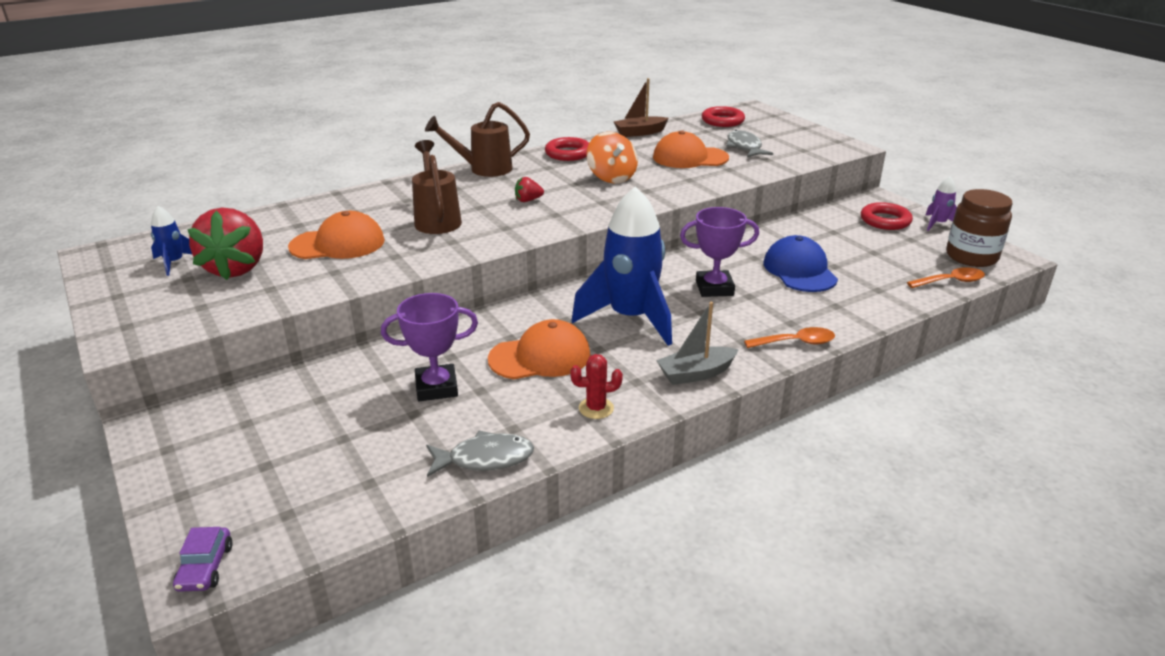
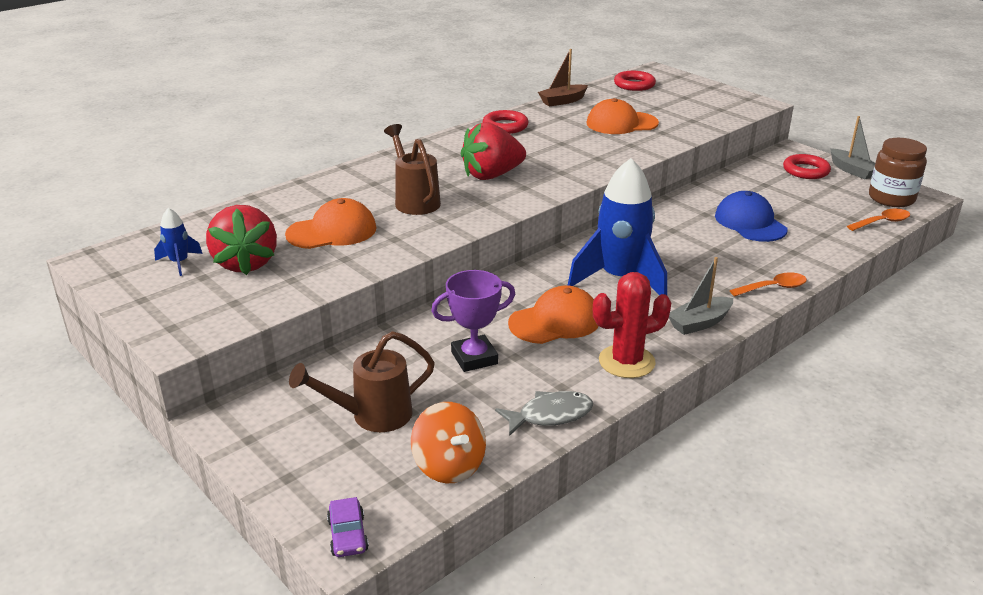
camera: 10 degrees left, 0 degrees up
brown watering can [425,102,530,177] -> brown watering can moved to [289,331,435,432]
red strawberry [515,177,544,202] -> red strawberry [461,122,526,180], size x2.34
red cactus [570,354,623,419] -> red cactus [593,272,671,378], size x1.76
orange spinning top [586,132,638,183] -> orange spinning top moved to [411,402,486,484]
purple trophy [680,207,759,297] -> none
grey fish [726,130,773,157] -> none
purple rocket [926,177,957,231] -> grey boat [830,116,875,179]

